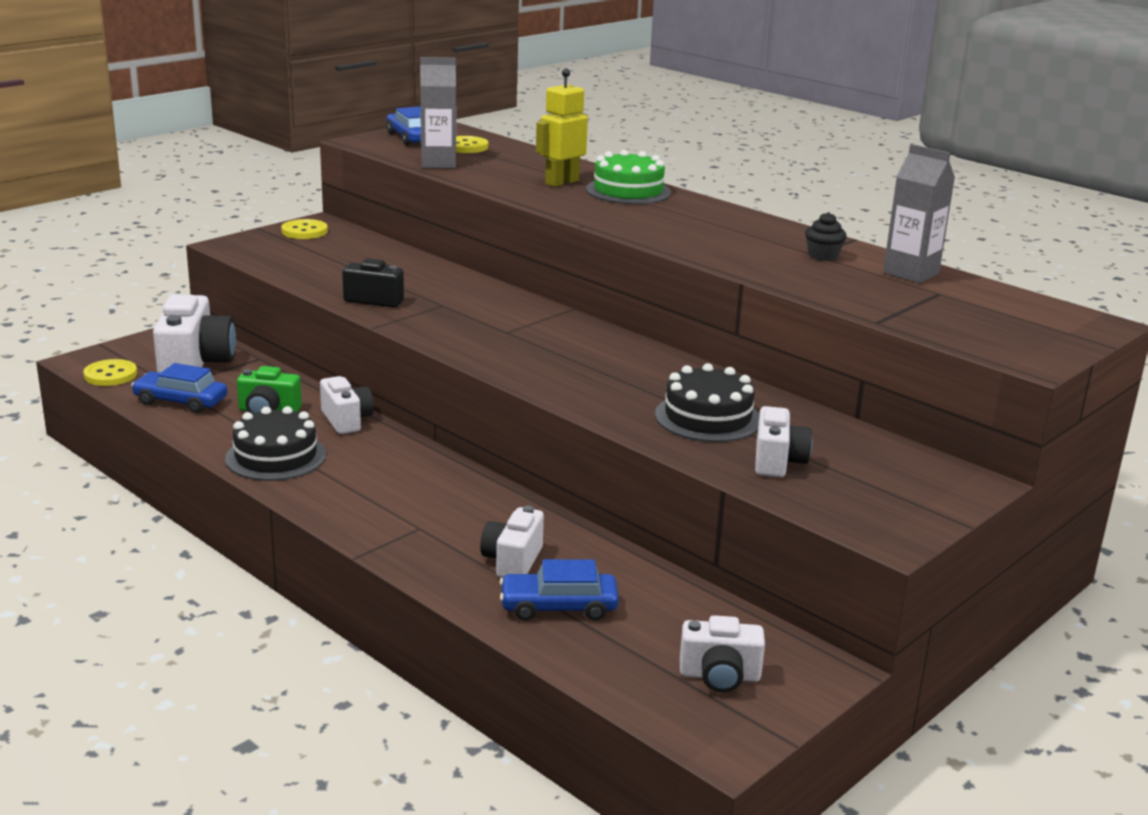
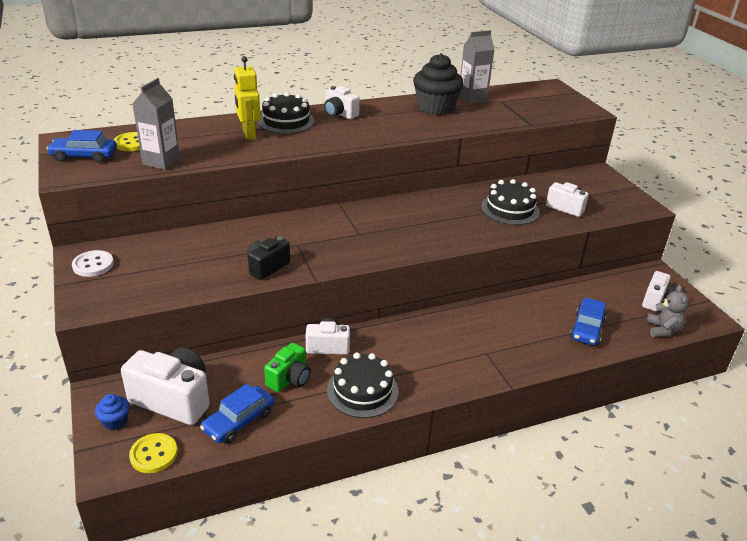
camera: 65 degrees left, 10 degrees up
yellow button [281,219,328,239] -> white button [72,250,114,277]
white camera [480,506,544,578] -> white camera moved to [324,86,360,119]
green cake [586,150,671,204] -> black cake [258,92,315,134]
black cupcake [805,212,847,261] -> black cupcake [413,53,464,115], size x2.18
none -> blue cupcake [95,394,130,430]
none -> grey teddy bear [646,285,689,338]

